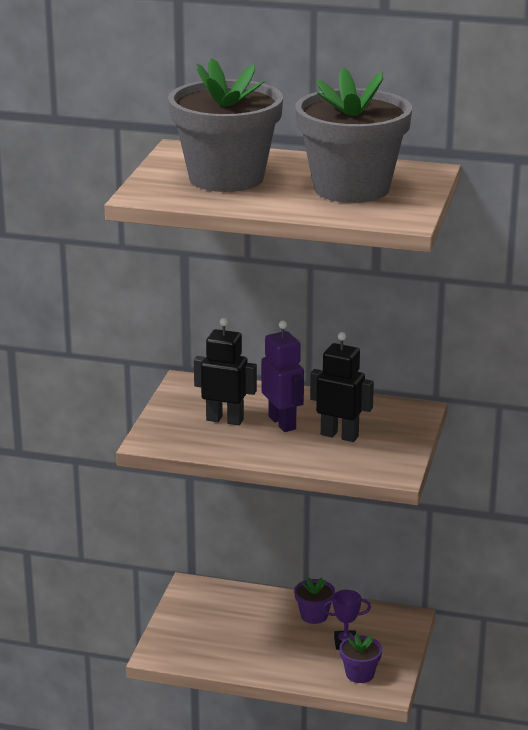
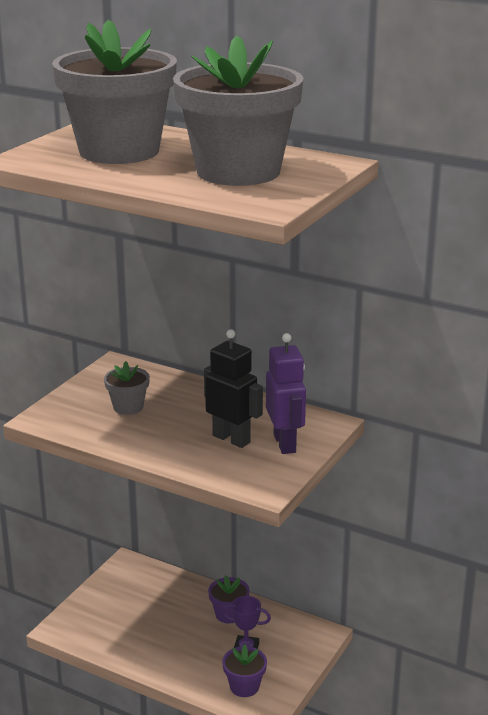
camera: 15 degrees right, 0 degrees up
black robot [194,318,257,425] -> grey flower pot [104,361,150,415]
purple robot [261,321,304,432] -> purple robot moved to [266,333,306,454]

